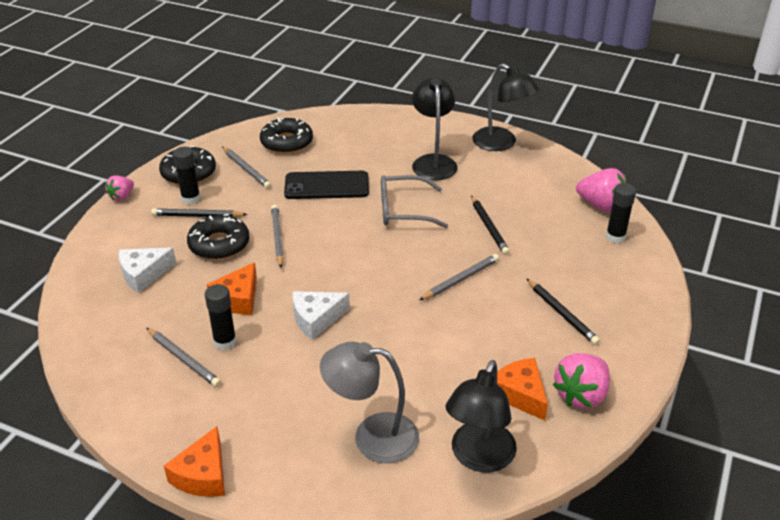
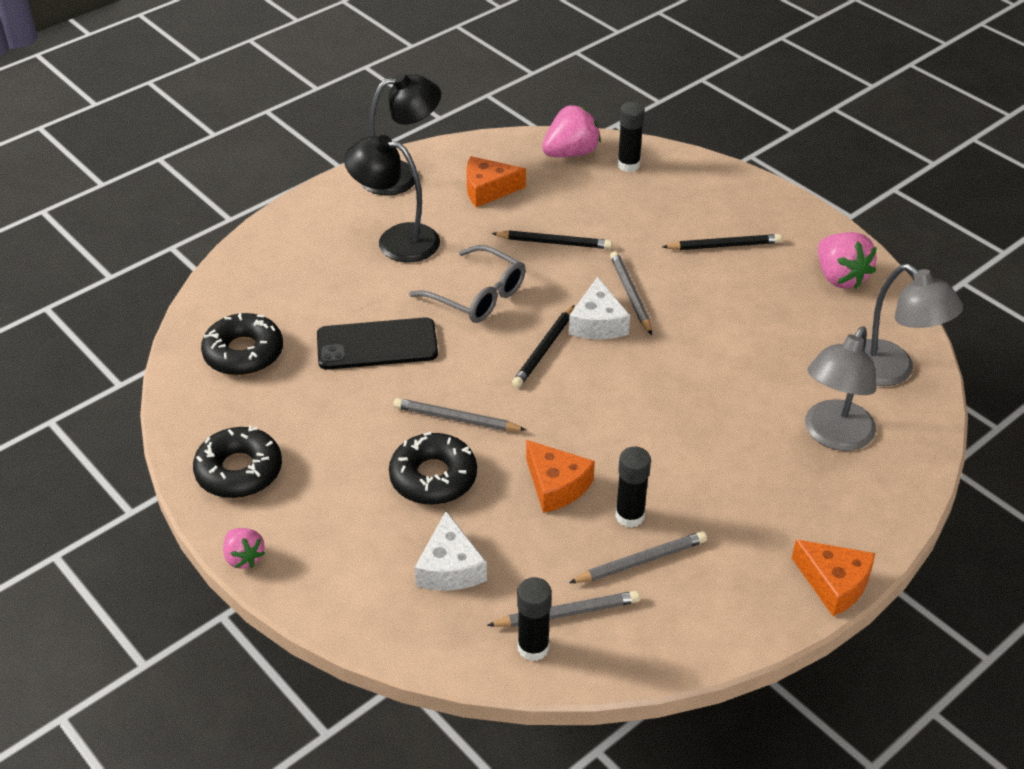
camera: 65 degrees left, 5 degrees up
black pencil [151,208,248,217] -> black pencil moved to [512,305,574,388]
black glue stick [173,147,200,205] -> black glue stick moved to [517,577,552,661]
grey pencil [222,147,271,189] -> grey pencil moved to [487,591,640,627]
black phone [284,171,369,199] -> black phone turned 60 degrees clockwise [317,317,438,370]
white cheese [293,291,350,340] -> white cheese moved to [569,277,630,339]
grey glasses [381,175,448,228] -> grey glasses turned 75 degrees counterclockwise [409,245,525,323]
black lamp [446,360,517,472] -> grey lamp [865,264,963,386]
orange cheese [497,358,548,421] -> orange cheese moved to [466,156,526,207]

